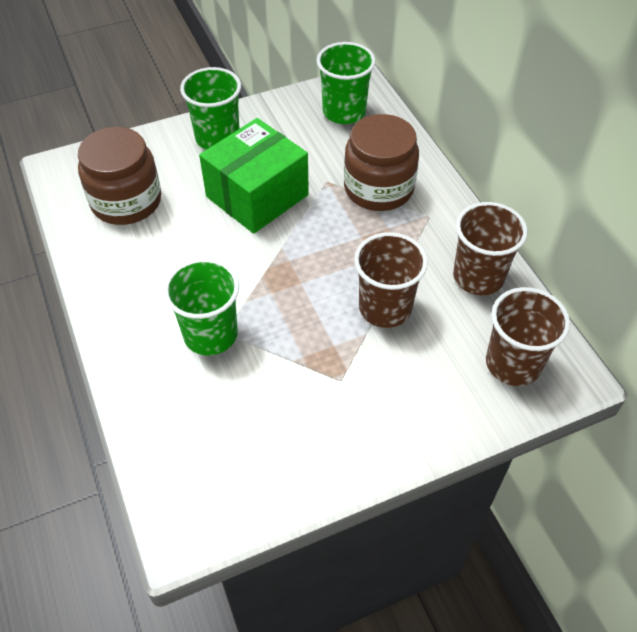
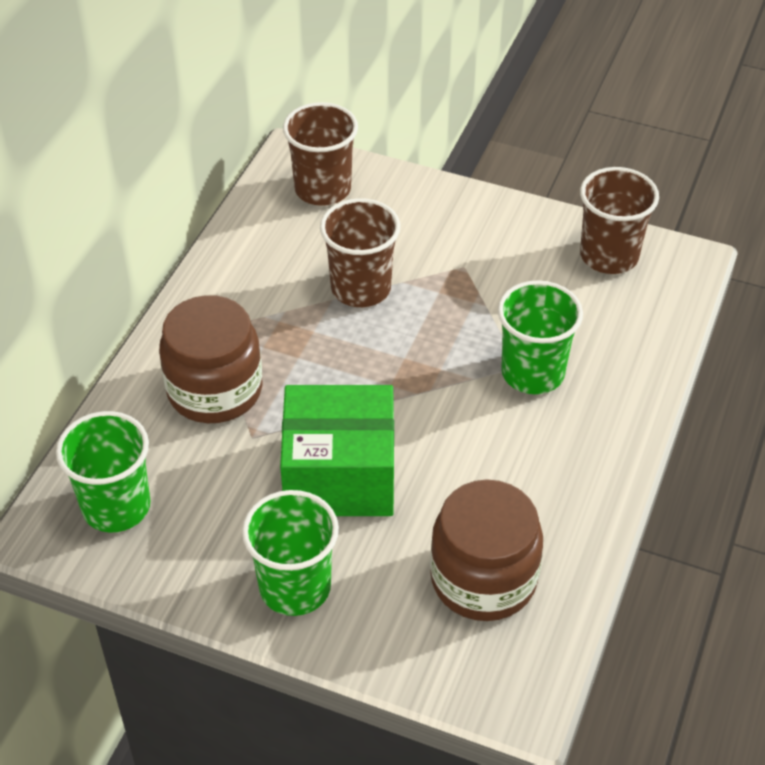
camera: 135 degrees left, 5 degrees down
brown cup [453,202,528,295] -> brown cup moved to [580,167,659,274]

